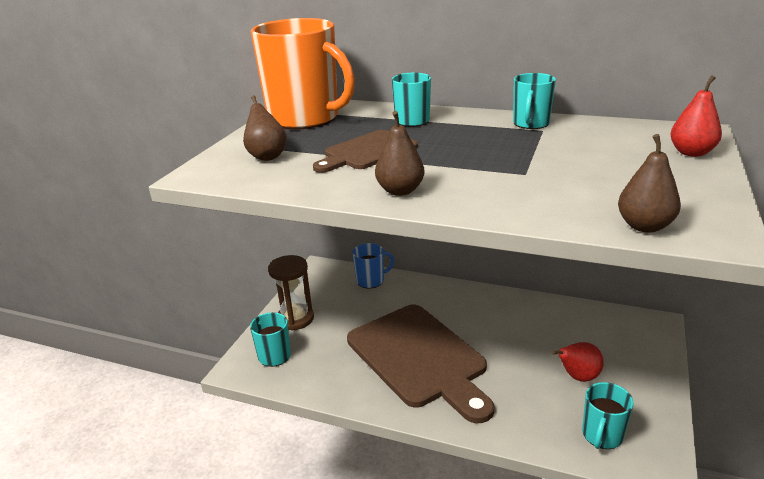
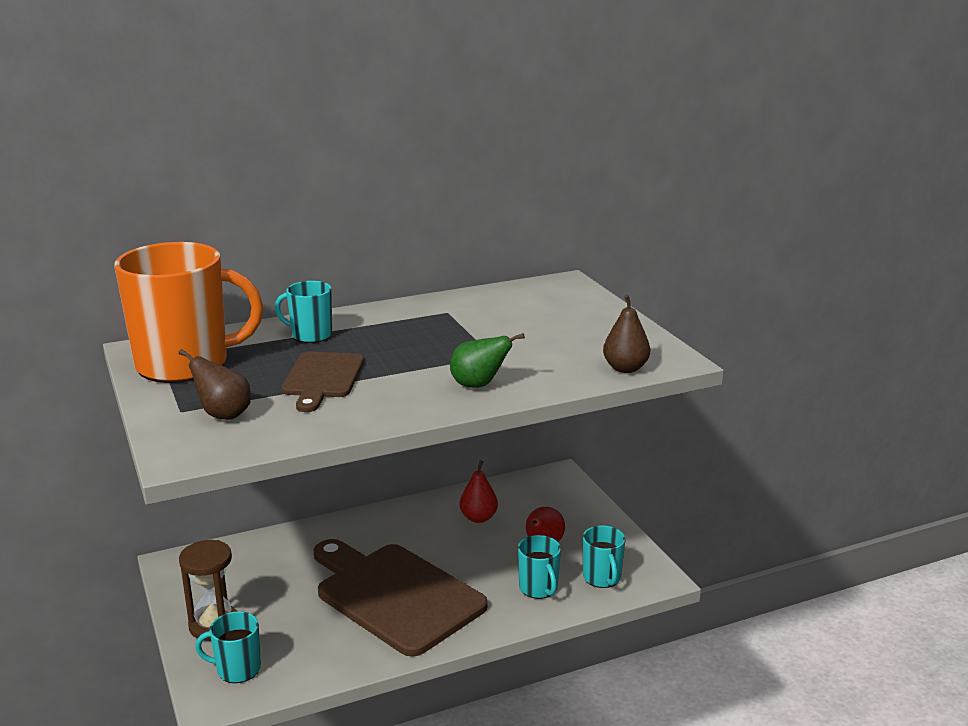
camera: 45 degrees left, 5 degrees down
brown cutting board [347,304,494,423] -> brown cutting board turned 150 degrees counterclockwise [313,539,488,657]
blue mug [352,243,395,288] -> none
brown pear [375,111,425,196] -> none
turquoise mug [513,73,556,129] -> turquoise mug moved to [518,535,561,599]
red pear [670,75,722,157] -> red pear moved to [460,460,498,523]
none -> green pear [450,333,525,388]

